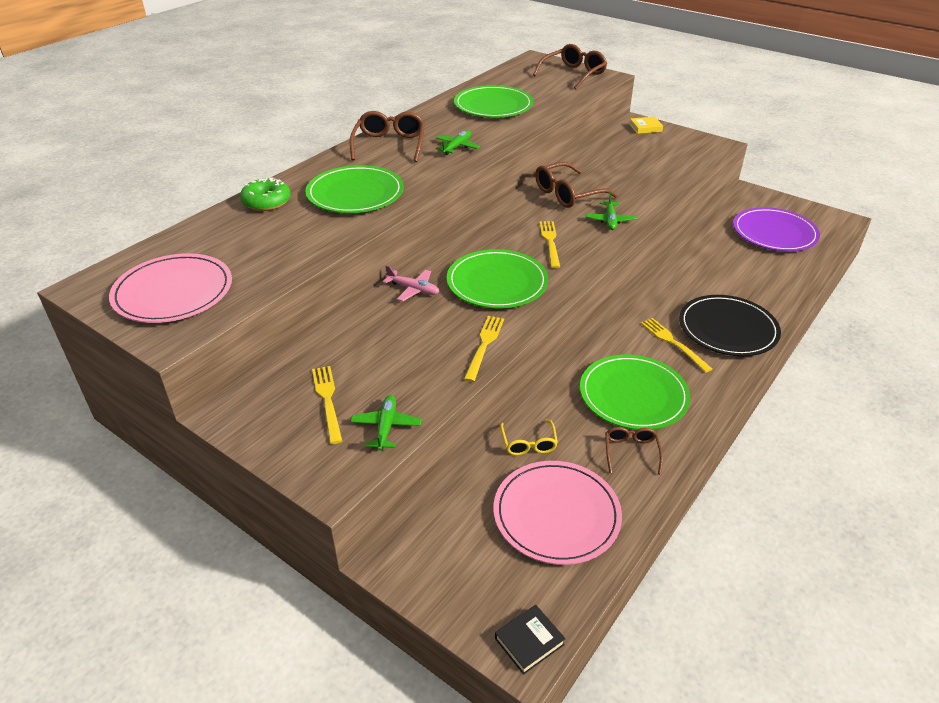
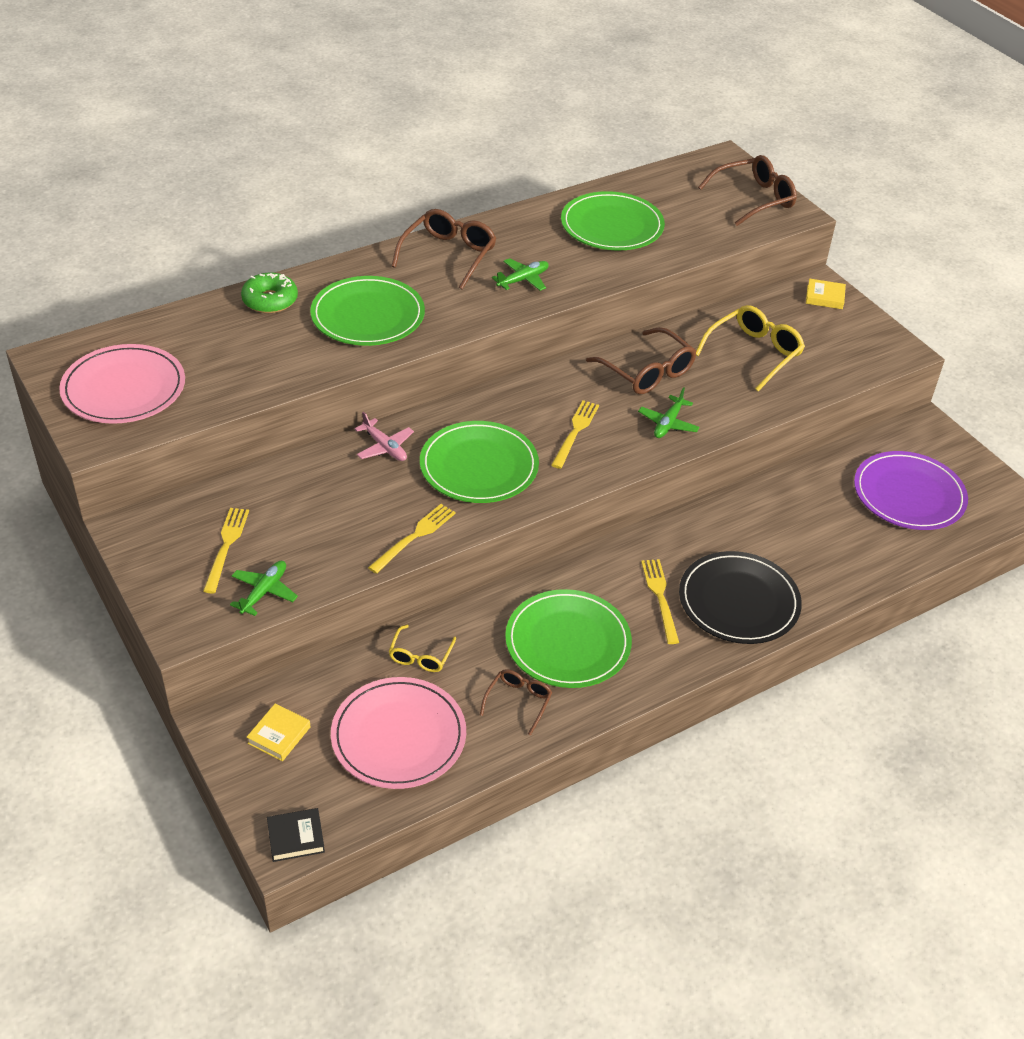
camera: 20 degrees right, 5 degrees up
brown glasses [535,162,618,208] -> brown glasses turned 120 degrees counterclockwise [586,327,697,394]
none -> yellow book [247,703,310,761]
none -> yellow glasses [696,305,805,391]

